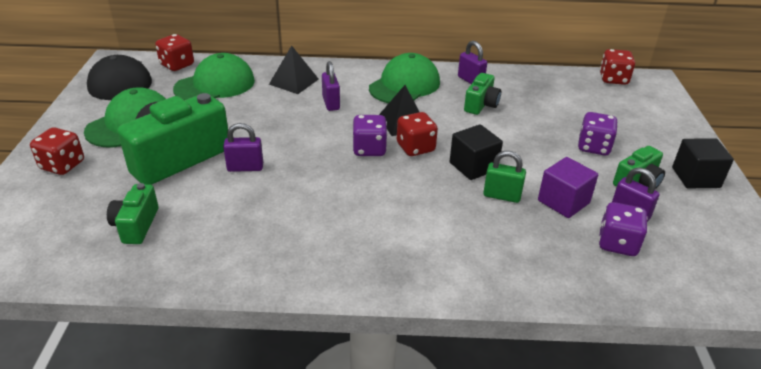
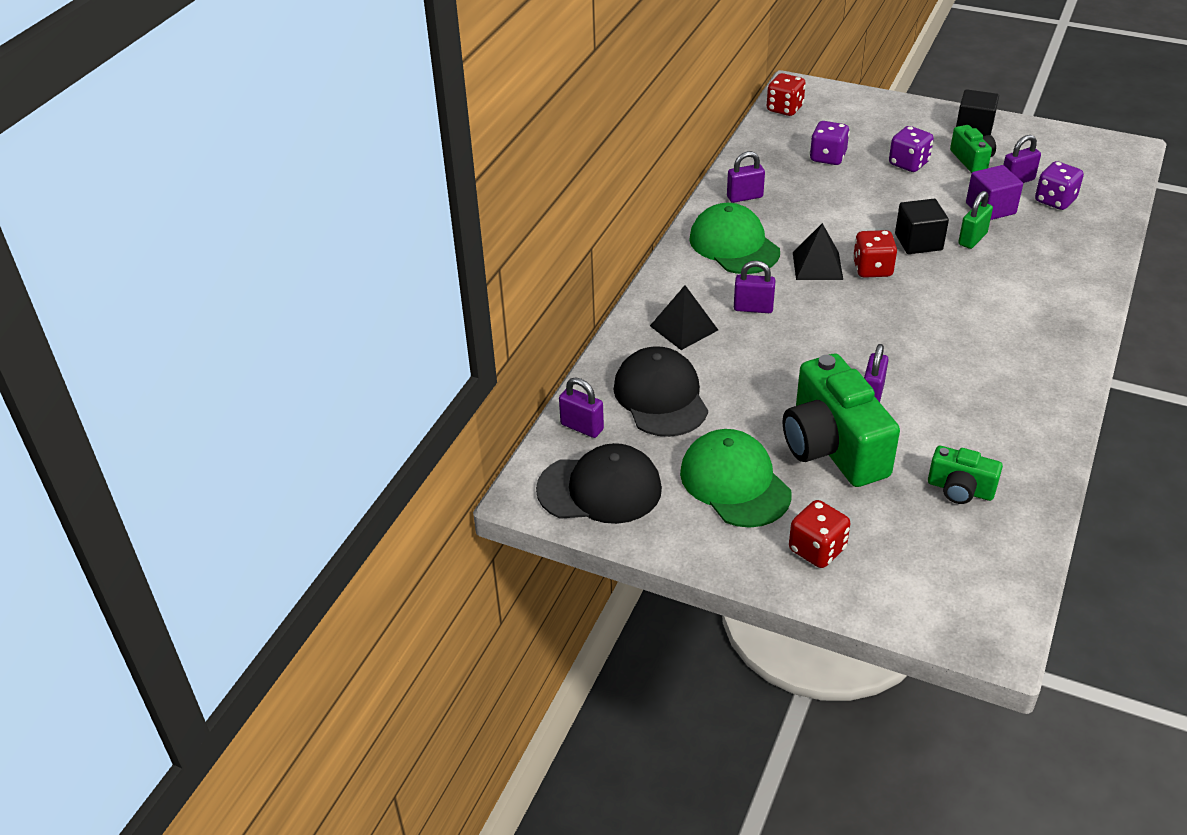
camera: 65 degrees left, 5 degrees up
red dice [155,34,194,71] -> purple padlock [559,378,604,438]
green cap [173,53,255,100] -> black cap [613,346,708,437]
purple dice [352,115,388,156] -> purple dice moved to [810,121,850,165]
green camera [464,73,501,115] -> none

